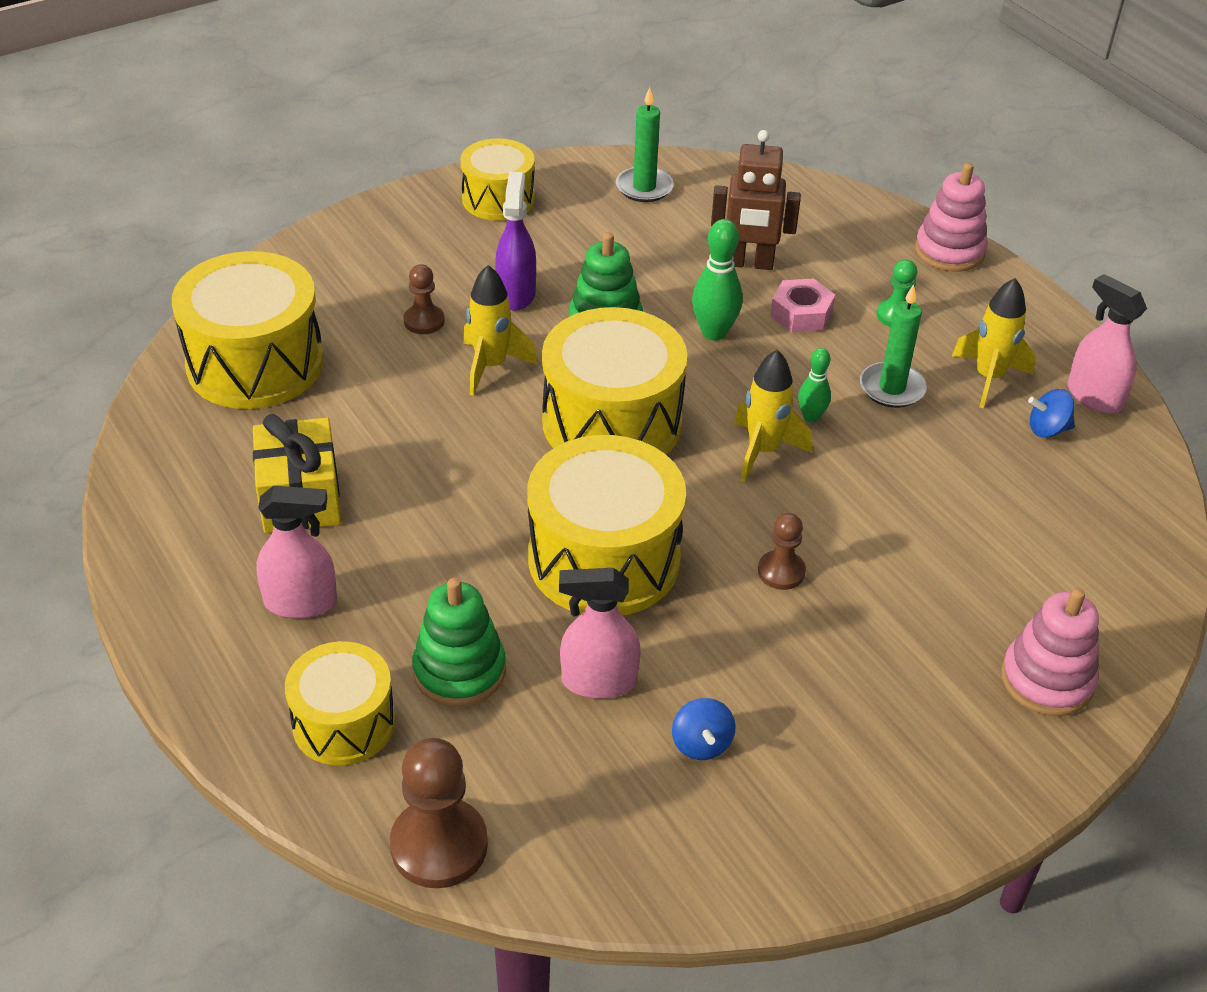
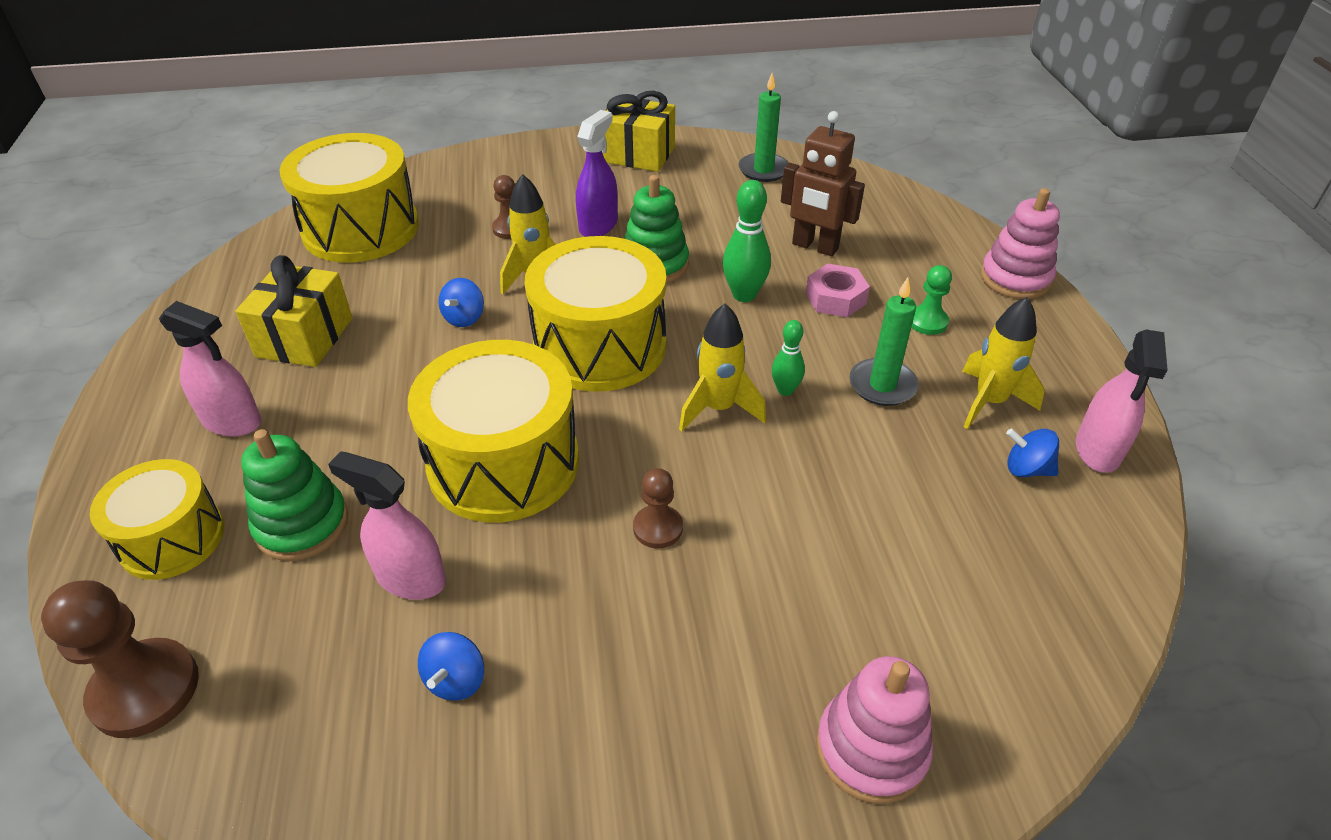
camera: 25 degrees right, 0 degrees up
yellow drum [460,138,535,221] -> yellow gift [603,91,675,172]
pink spray bottle [1068,274,1147,414] -> pink spray bottle turned 150 degrees counterclockwise [1076,330,1168,473]
none -> blue spinning top [438,278,484,327]

